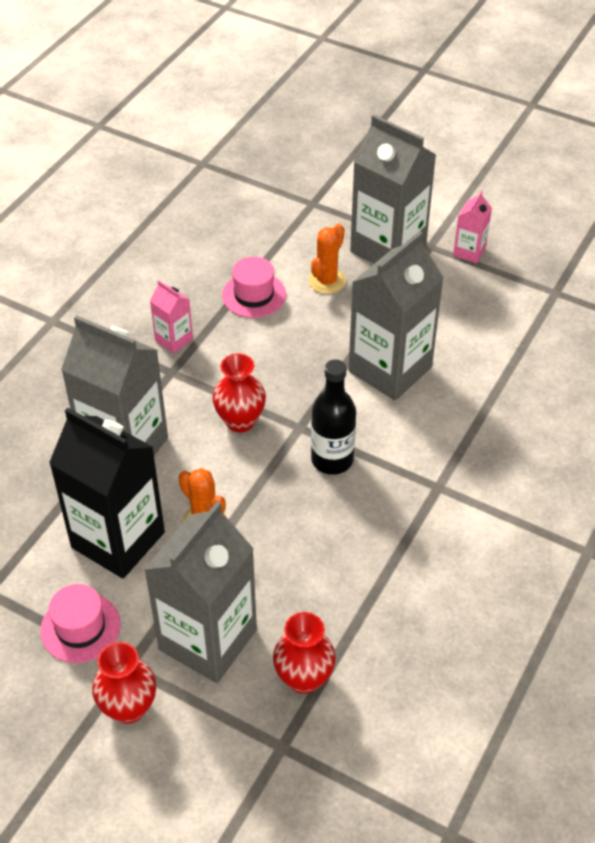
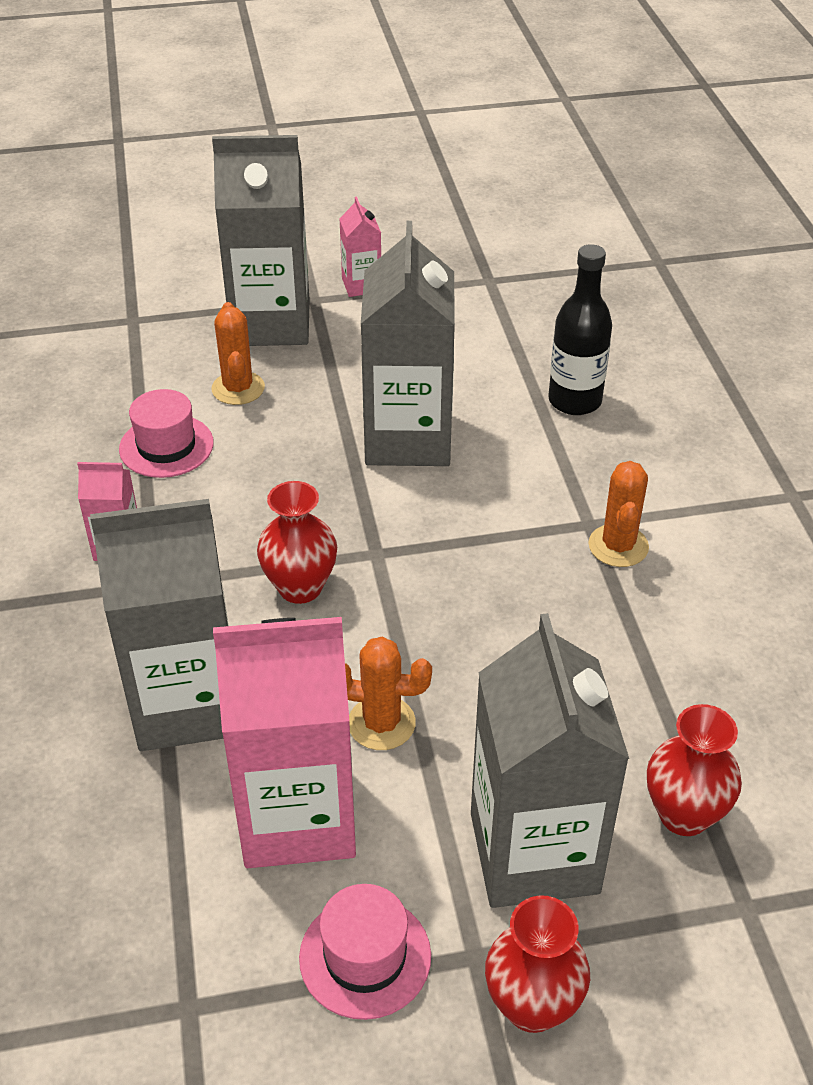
camera: 40 degrees left, 5 degrees down
black carton [49,408,165,578] -> pink carton [213,617,356,868]
black bottle [311,359,356,475] -> black bottle moved to [549,244,612,415]
none -> orange cactus [588,461,649,567]

